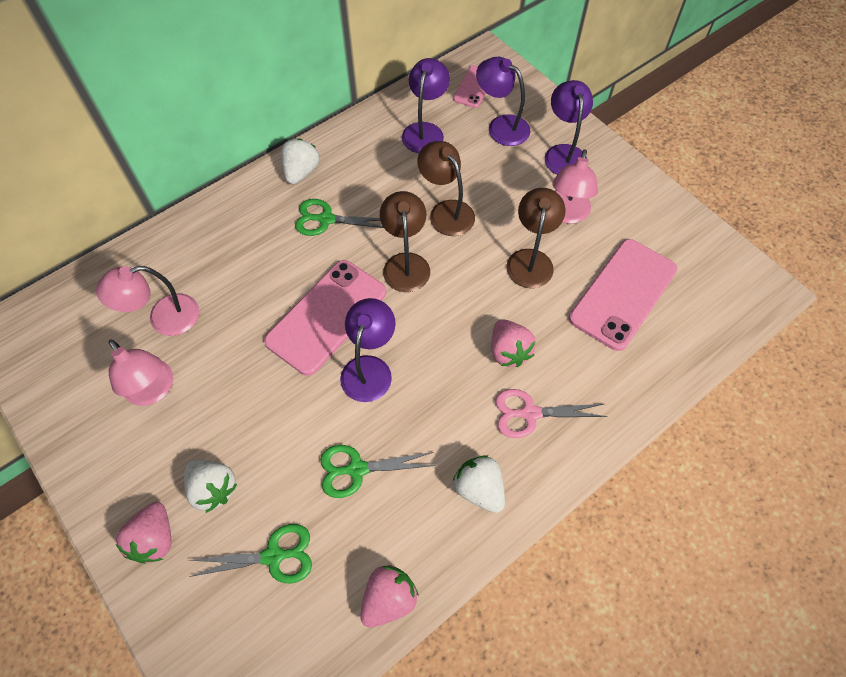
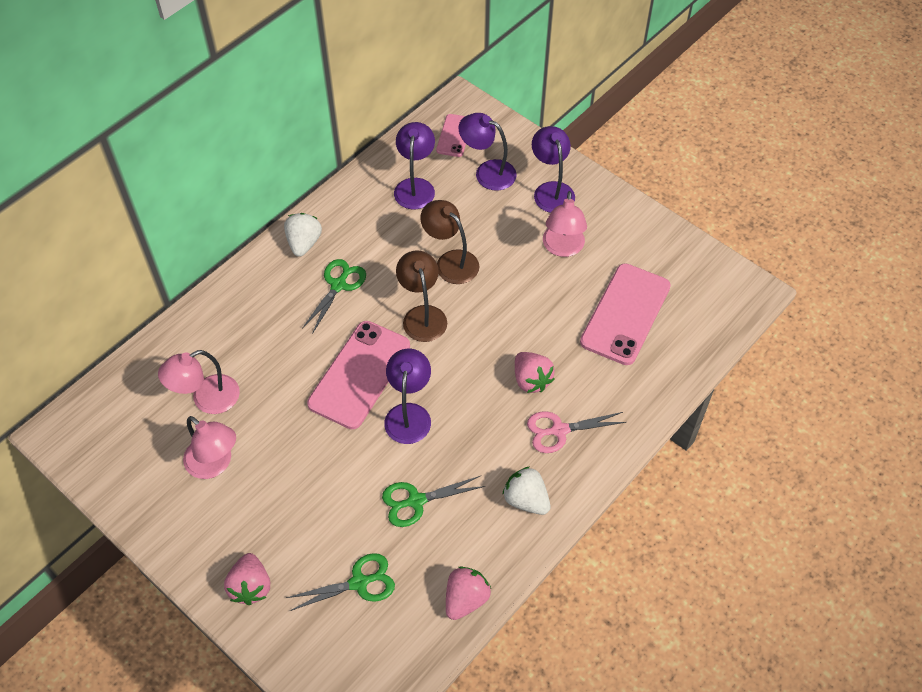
camera: 10 degrees left, 5 degrees down
white strawberry [184,459,237,513] -> none
green scissors [295,199,384,236] -> green scissors turned 120 degrees clockwise [302,259,366,334]
brown lamp [507,188,566,288] -> none

